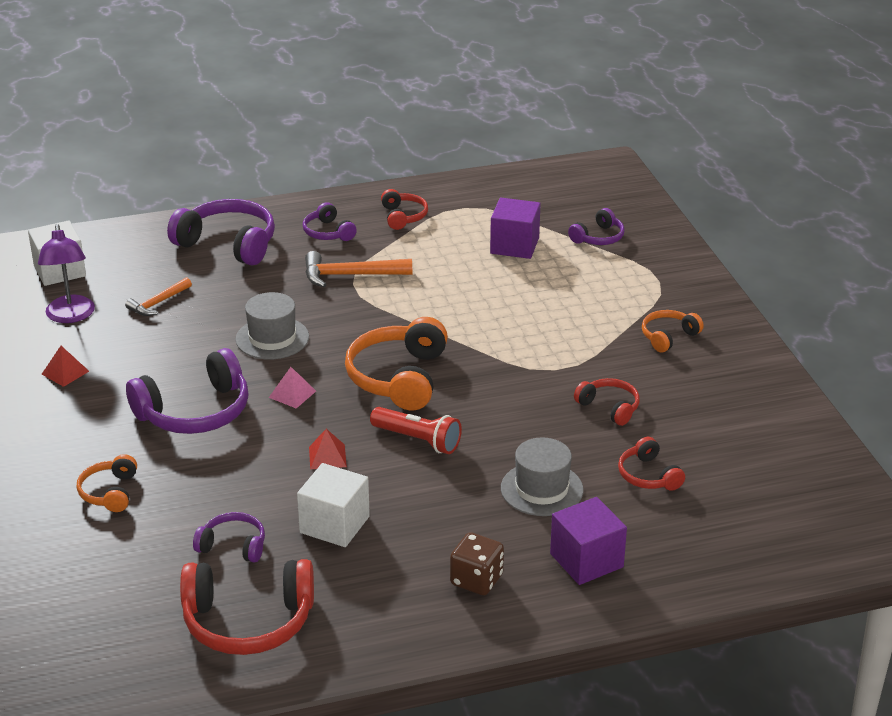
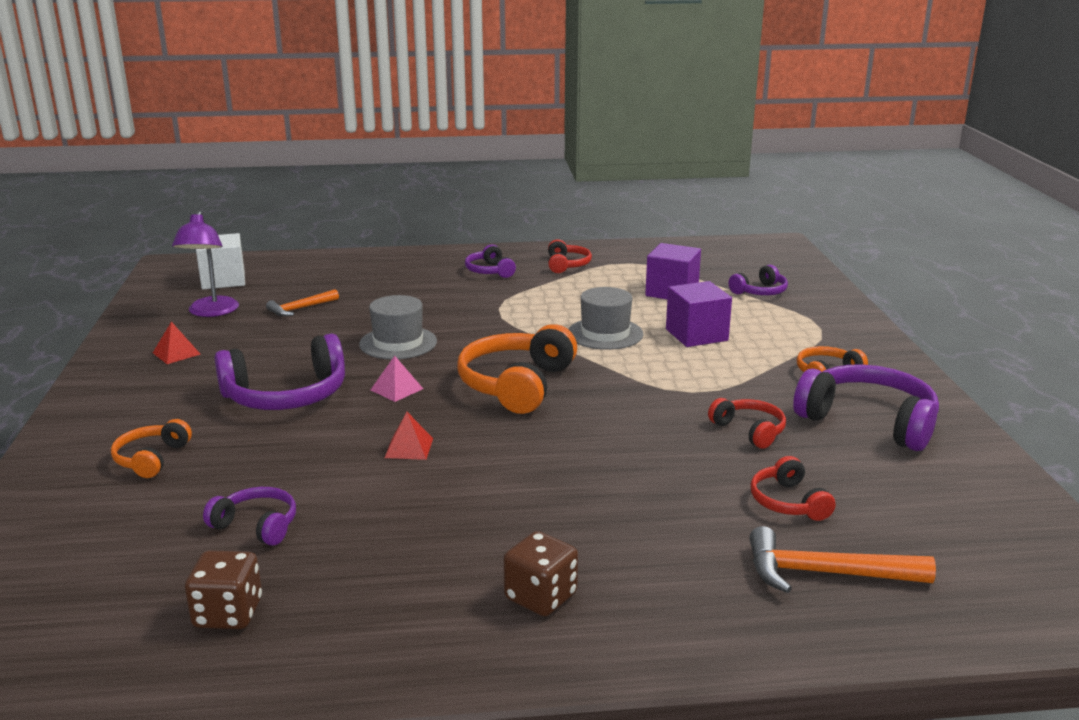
camera: 10 degrees right, 10 degrees down
purple headphones [167,199,275,265] -> purple headphones moved to [793,365,939,451]
red headphones [180,559,314,655] -> brown dice [185,550,262,629]
white cube [297,463,370,547] -> none
orange hammer [305,251,412,287] -> orange hammer moved to [749,526,936,593]
red flashlight [370,407,462,454] -> none
grey hat [501,438,583,516] -> grey hat moved to [568,287,643,350]
purple cube [550,497,627,585] -> purple cube moved to [666,281,732,347]

